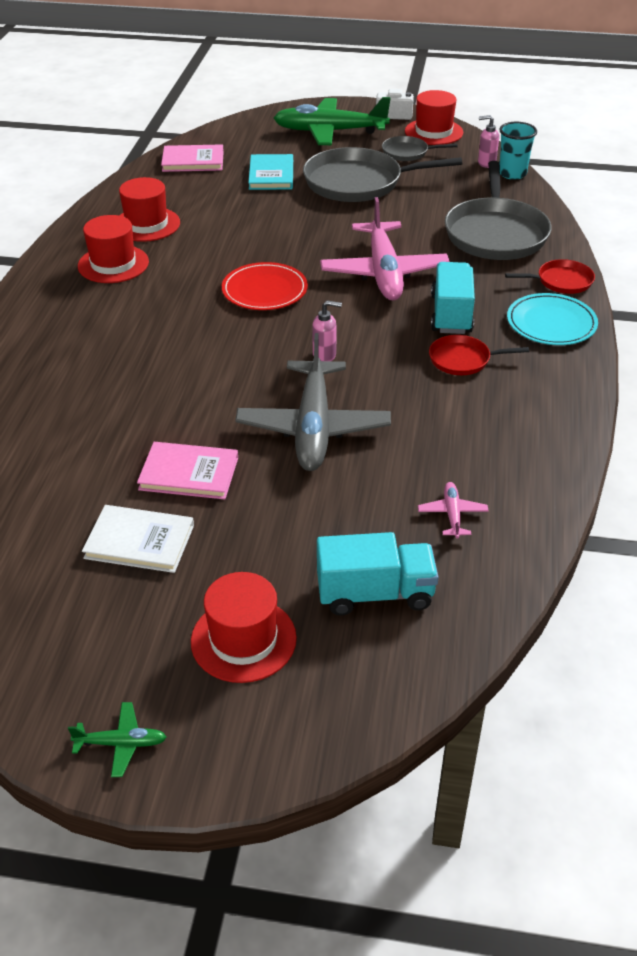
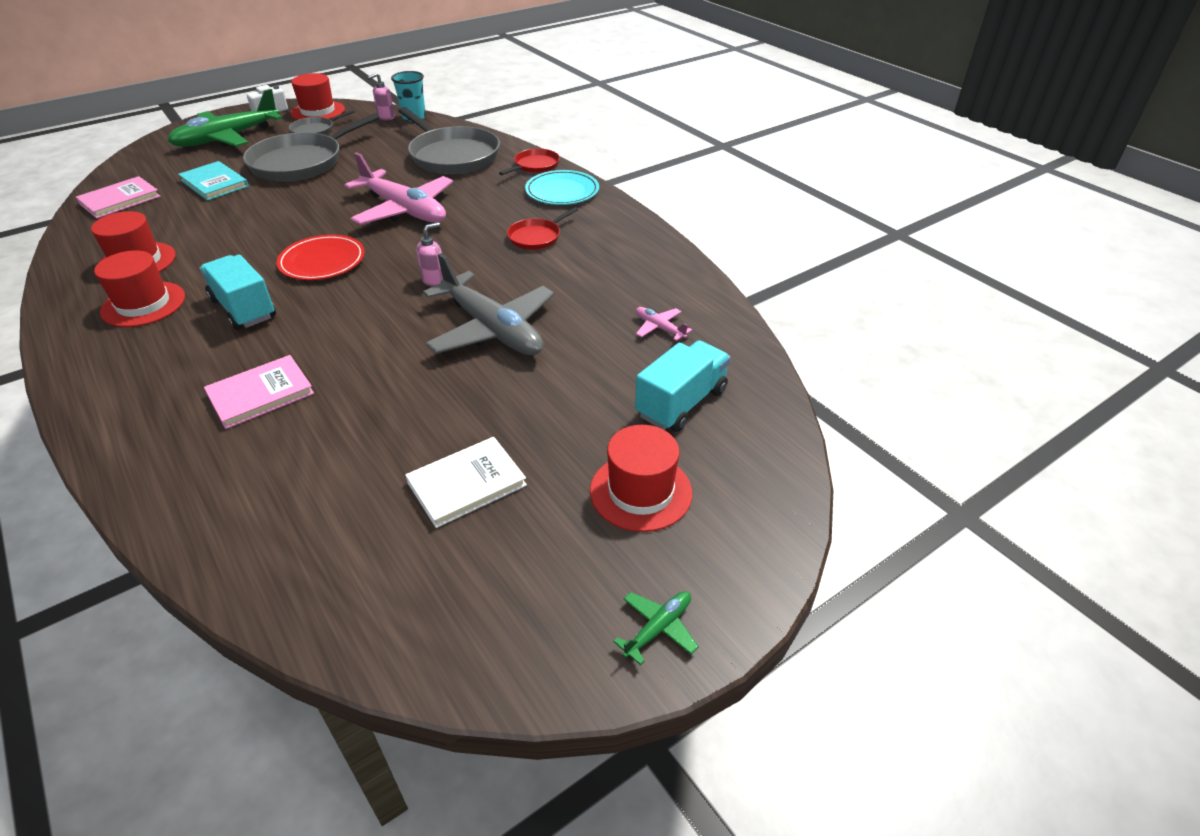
camera: 45 degrees left, 0 degrees up
pink book [137,442,238,499] -> pink book moved to [204,355,314,429]
turquoise truck [431,262,475,334] -> turquoise truck moved to [199,254,276,330]

